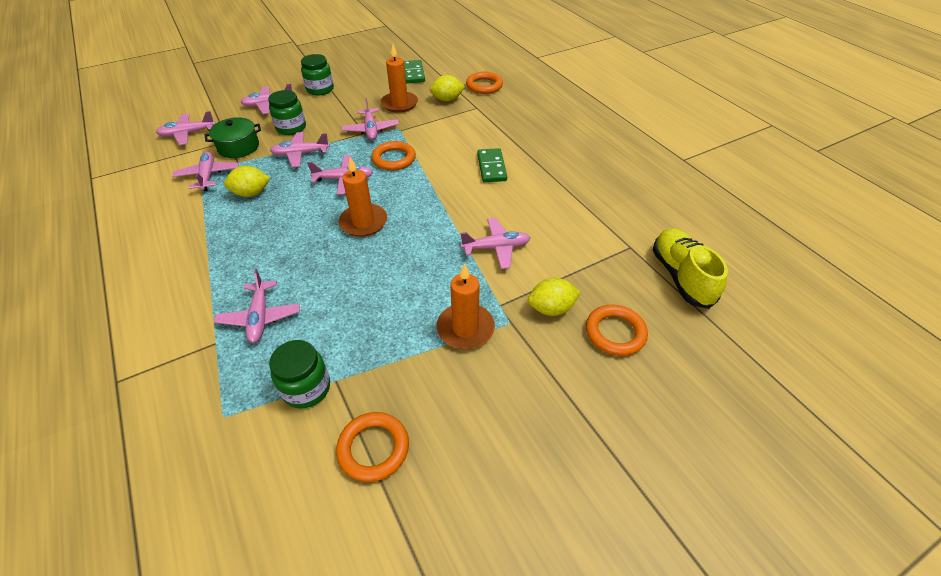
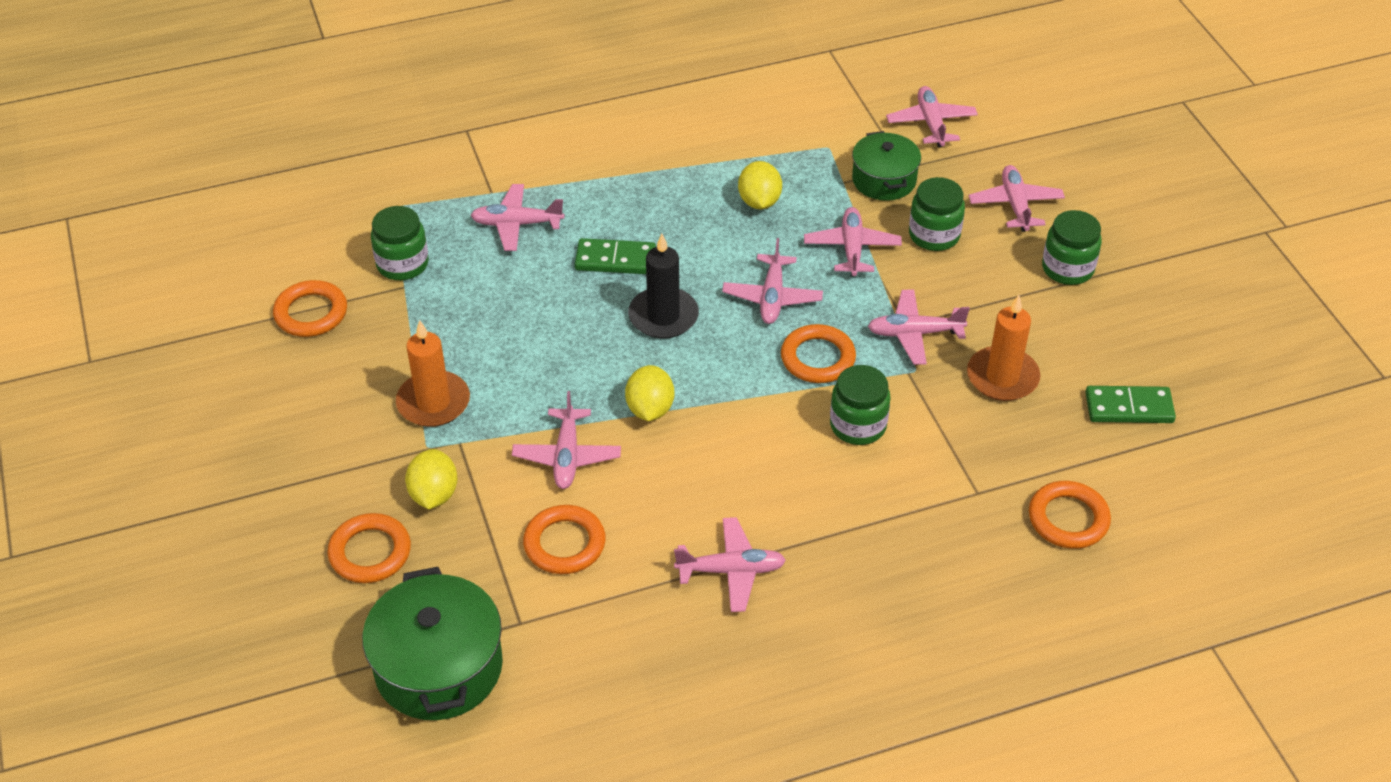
camera: 100 degrees right, 0 degrees up
pink plane [172,151,239,192] -> pink plane moved to [674,517,786,612]
orange candle [339,157,387,237] -> black candle [628,234,699,339]
yellow lemon [430,75,465,101] -> yellow lemon moved to [625,365,674,421]
green domino [477,148,507,182] -> green domino moved to [575,238,656,274]
yellow shoe [653,228,728,309] -> green pot [362,567,503,720]
none -> orange ring [523,505,606,574]
none -> green jar [830,365,891,445]

